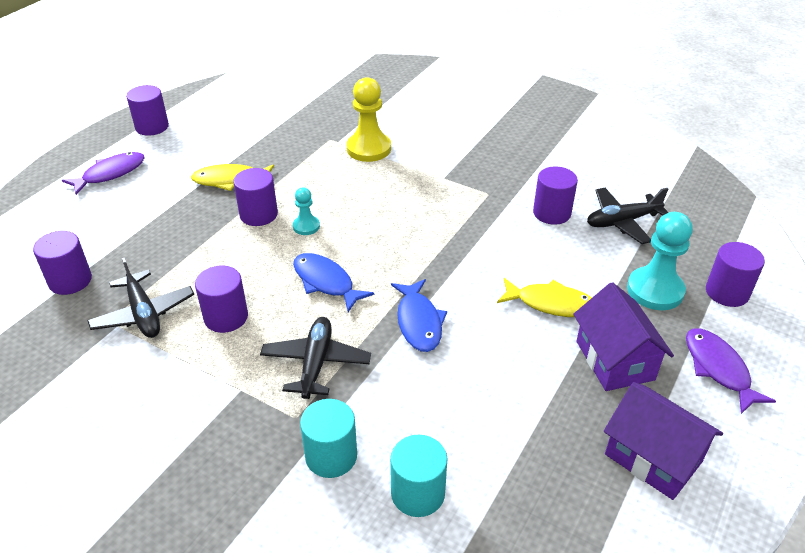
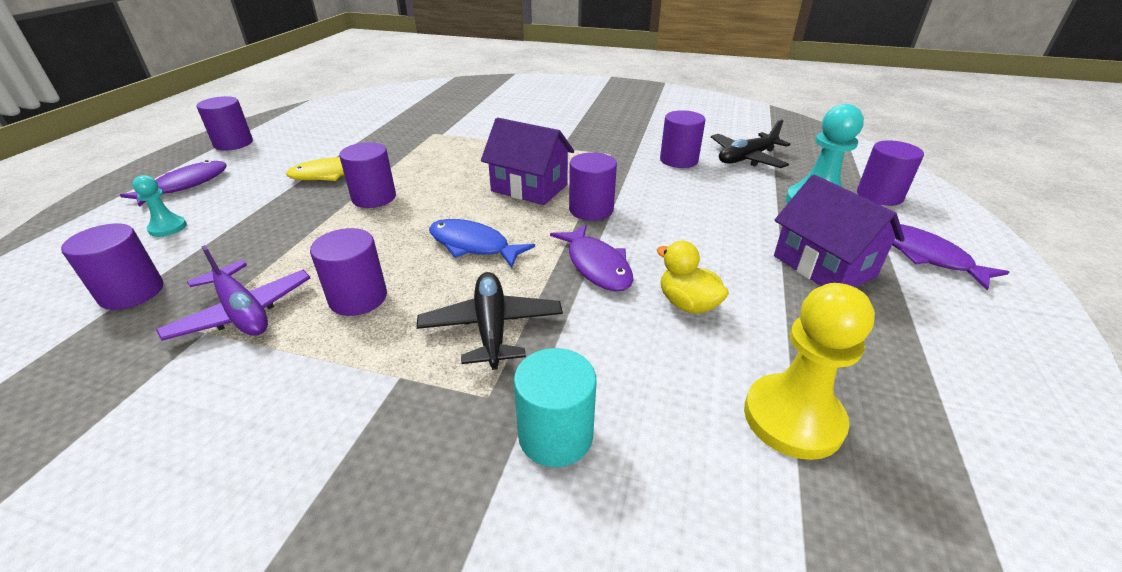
camera: 15 degrees left, 5 degrees down
black plane [87,258,194,338] -> purple plane [156,245,310,341]
turquoise pawn [293,187,320,235] -> turquoise pawn moved to [132,175,187,237]
yellow pawn [346,77,391,162] -> yellow pawn moved to [744,283,875,460]
turquoise cylinder [390,435,447,517] -> none
blue fish [391,279,447,352] -> purple fish [550,224,633,292]
yellow fish [497,278,592,317] -> none
purple house [604,382,723,500] -> purple house moved to [481,118,574,205]
none -> purple cylinder [569,152,617,221]
none -> yellow duck [657,241,729,314]

